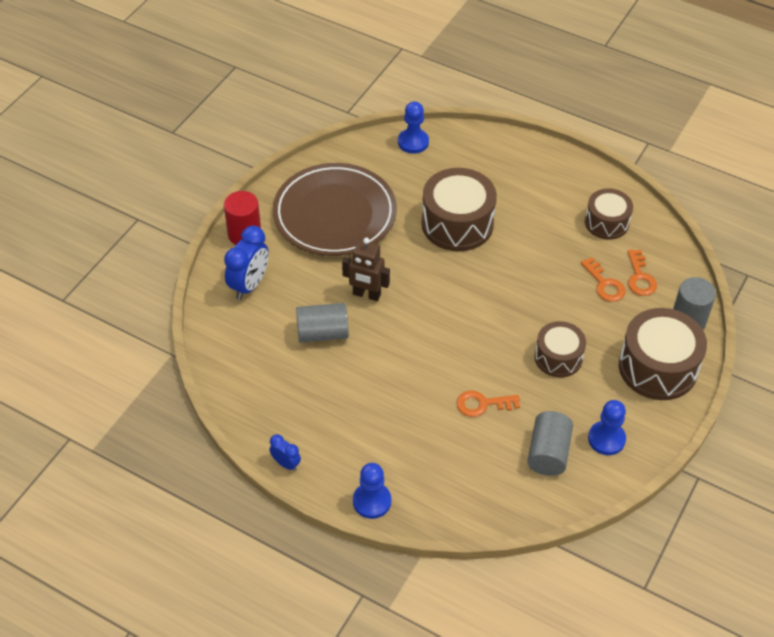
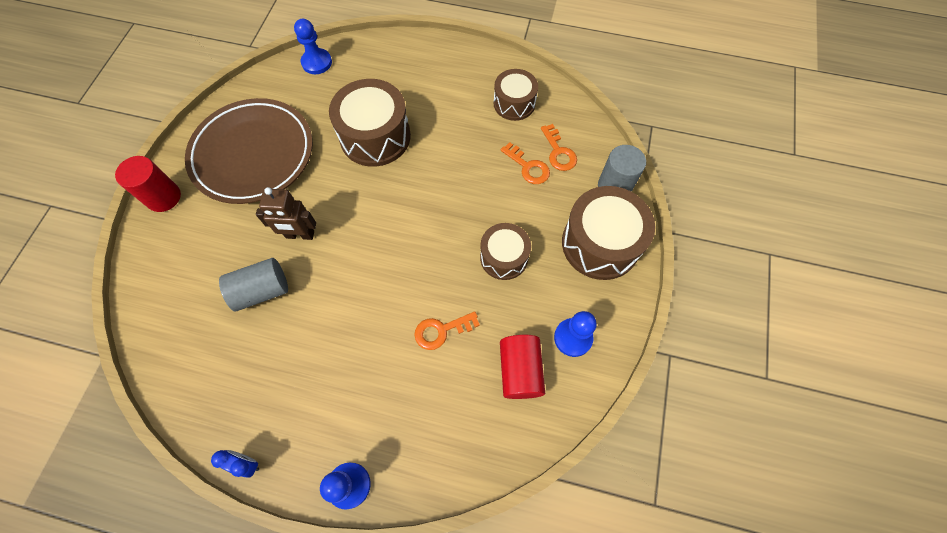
camera: 15 degrees left, 15 degrees up
blue clock [224,225,269,300] -> none
grey cylinder [527,411,573,476] -> red cylinder [500,335,545,399]

